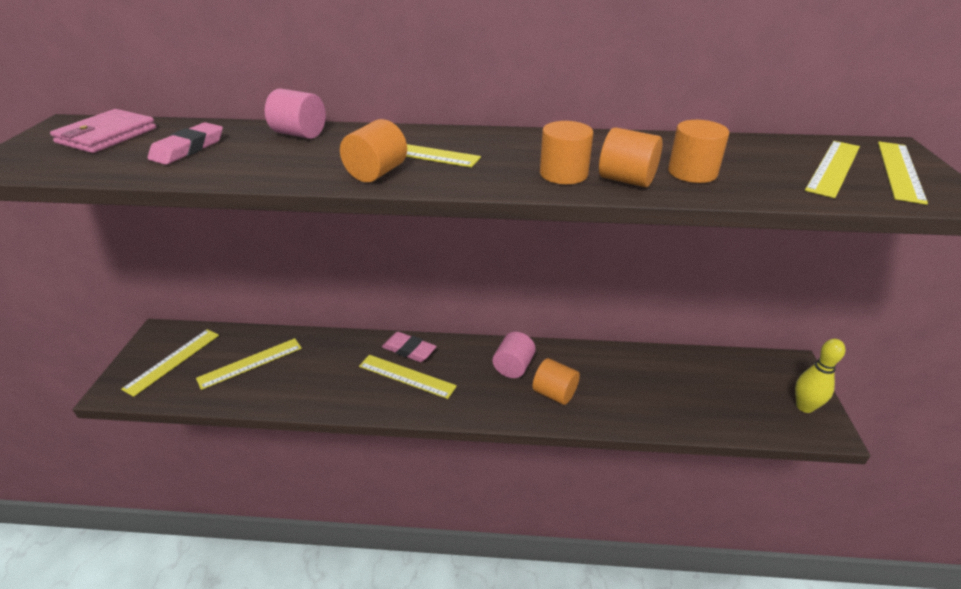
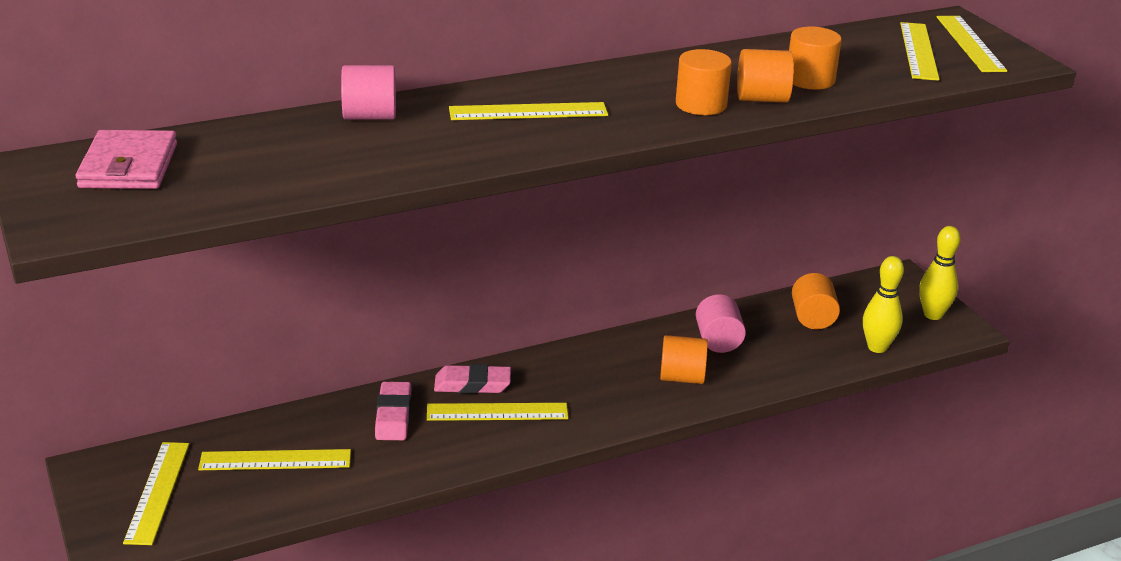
camera: 30 degrees left, 5 degrees down
pink eraser [148,122,223,165] -> pink eraser moved to [375,381,411,440]
yellow ruler [196,338,302,390] -> yellow ruler turned 60 degrees clockwise [198,449,351,470]
orange cylinder [340,119,407,182] -> orange cylinder moved to [792,273,840,329]
pink cylinder [493,332,536,378] -> pink cylinder moved to [696,294,746,353]
none -> yellow bowling pin [863,256,904,353]

